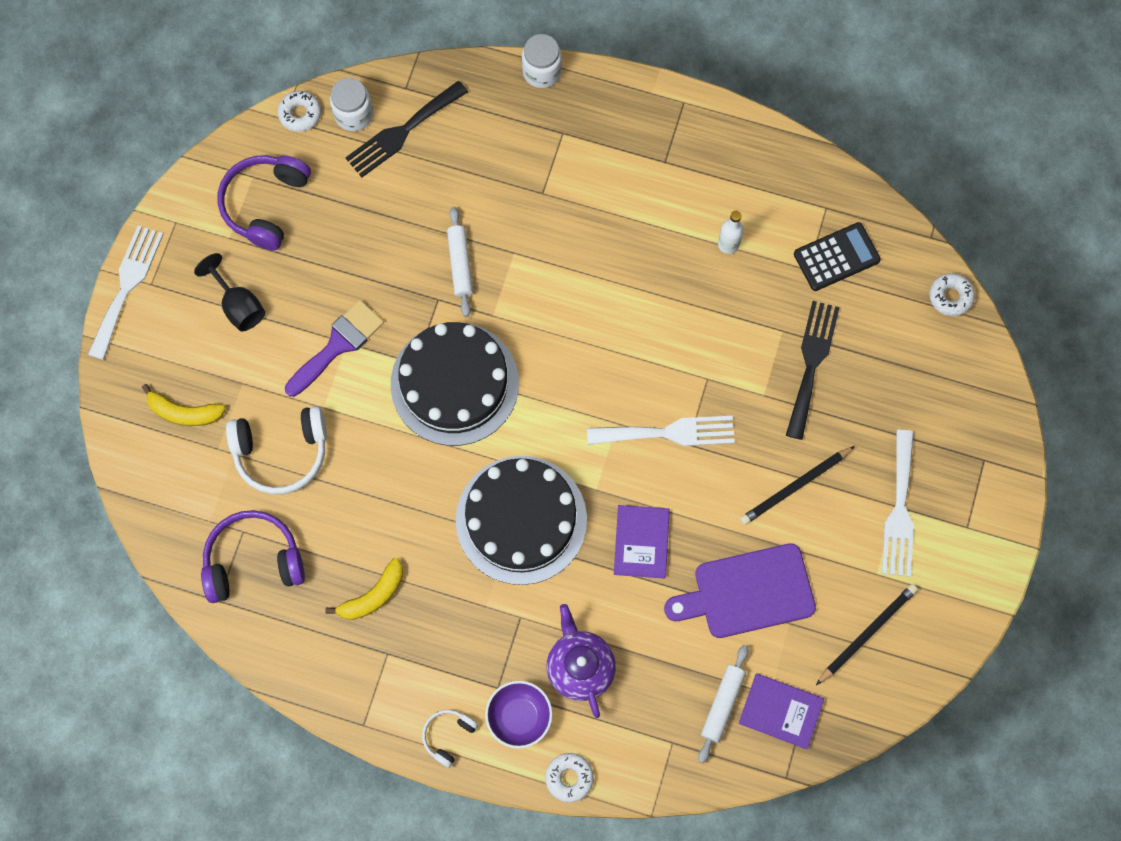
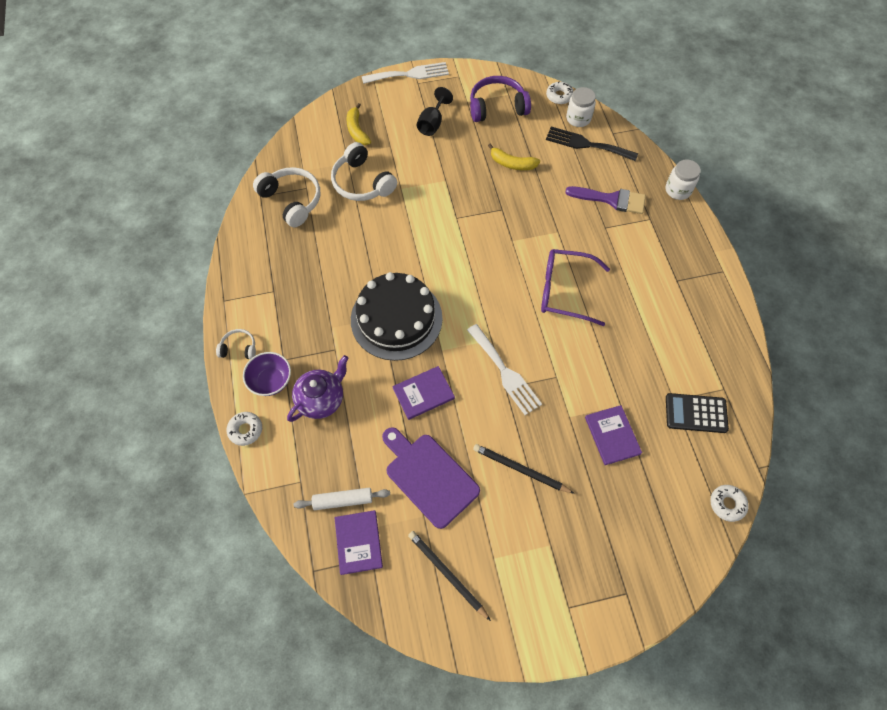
camera: 60 degrees right, 10 degrees down
purple headphones [201,510,305,603] -> white headphones [253,167,320,227]
purple brush [285,300,384,397] -> purple brush moved to [565,186,646,214]
yellow banana [325,558,403,620] -> yellow banana moved to [488,143,540,170]
black cake [391,322,519,446] -> none
white rolling pin [447,207,473,317] -> none
white bottle [718,211,744,254] -> none
black fork [786,301,840,440] -> purple book [585,405,642,465]
black calculator [794,222,881,291] -> black calculator turned 150 degrees clockwise [666,393,729,433]
black pencil [816,584,918,685] -> black pencil turned 150 degrees counterclockwise [408,531,491,621]
white fork [882,430,914,577] -> none
none -> purple glasses [541,249,610,326]

